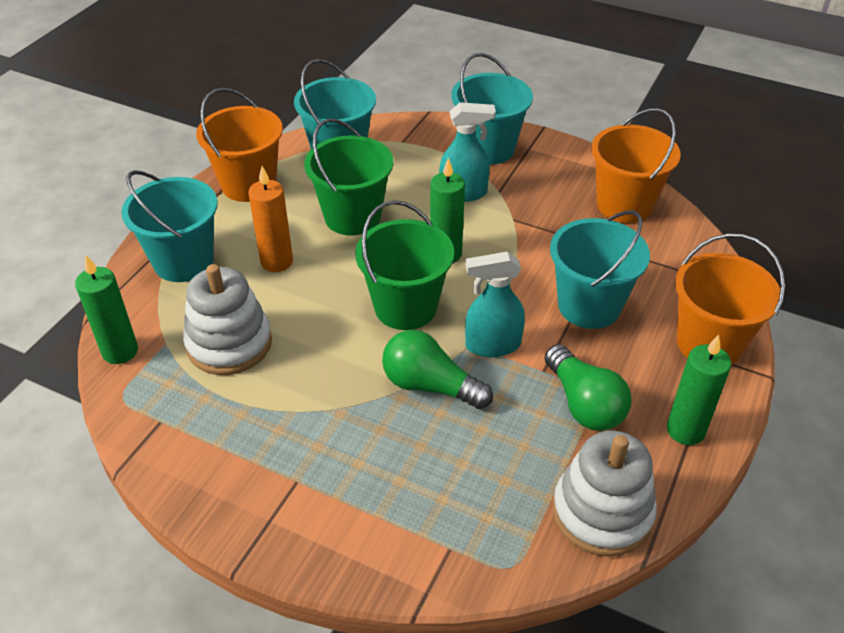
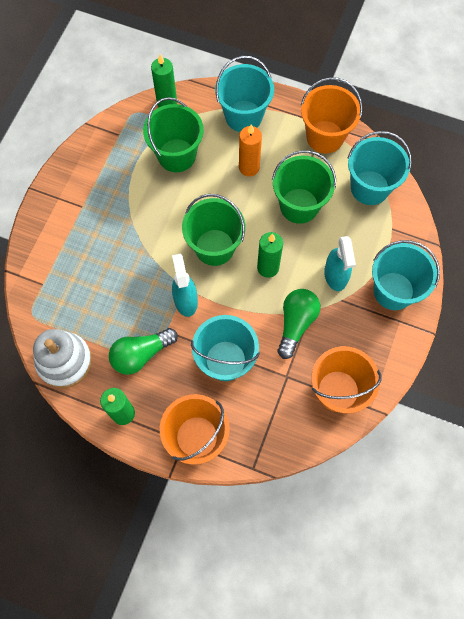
camera: 85 degrees right, 25 degrees up
white stacking toy [183,264,272,375] -> green bucket [143,97,204,172]
green light bulb [382,330,493,409] -> green light bulb moved to [278,289,320,359]

